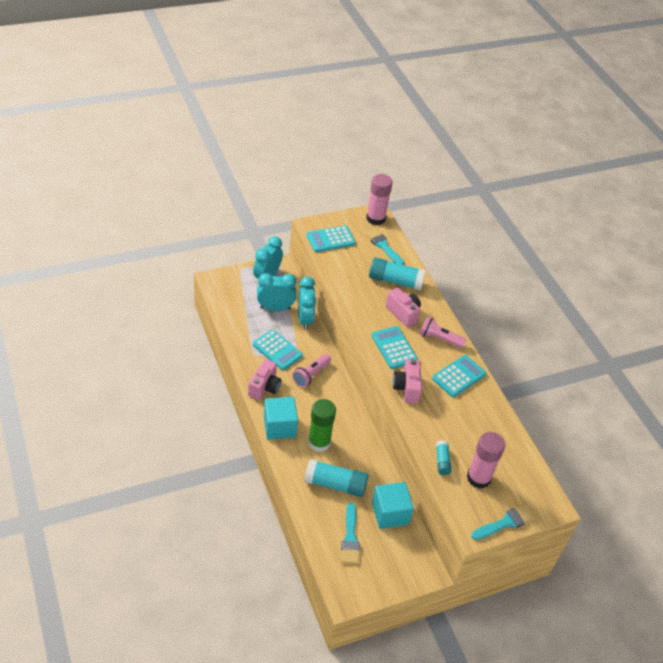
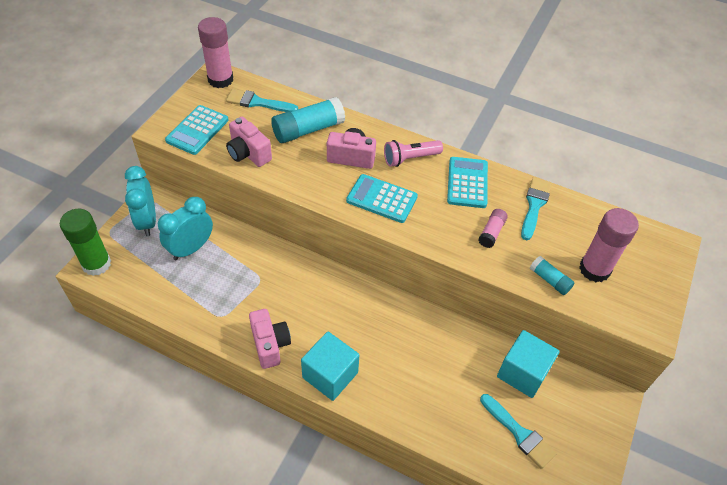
camera: 40 degrees left, 5 degrees up
turquoise calculator [253,330,303,370] -> none
pink flashlight [292,354,331,387] -> none
turquoise clock [298,277,316,330] -> none
turquoise glue stick [304,459,368,497] -> none
green glue stick [308,399,336,452] -> green glue stick moved to [60,209,111,276]
pink camera [393,359,422,403] -> pink camera moved to [226,117,272,167]
turquoise brush [471,504,536,540] -> turquoise brush moved to [521,177,552,240]
none -> pink glue stick [478,209,508,248]

